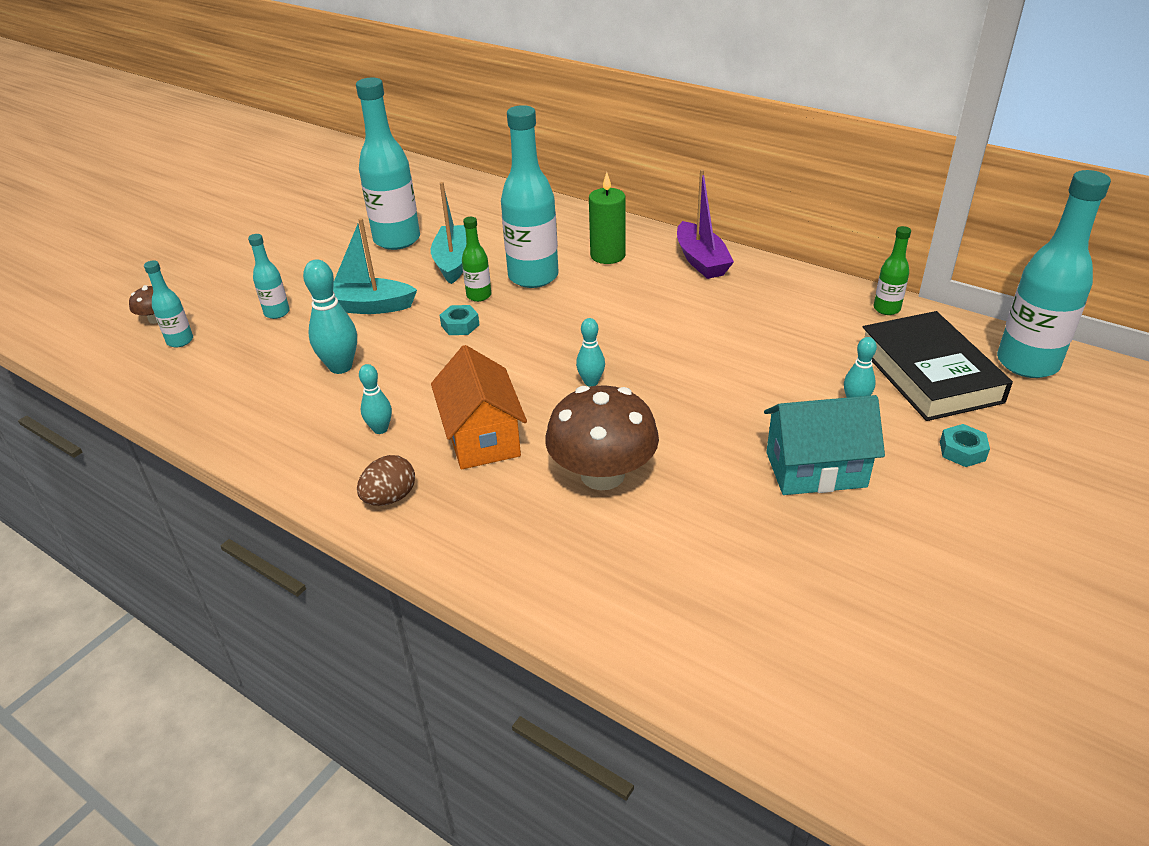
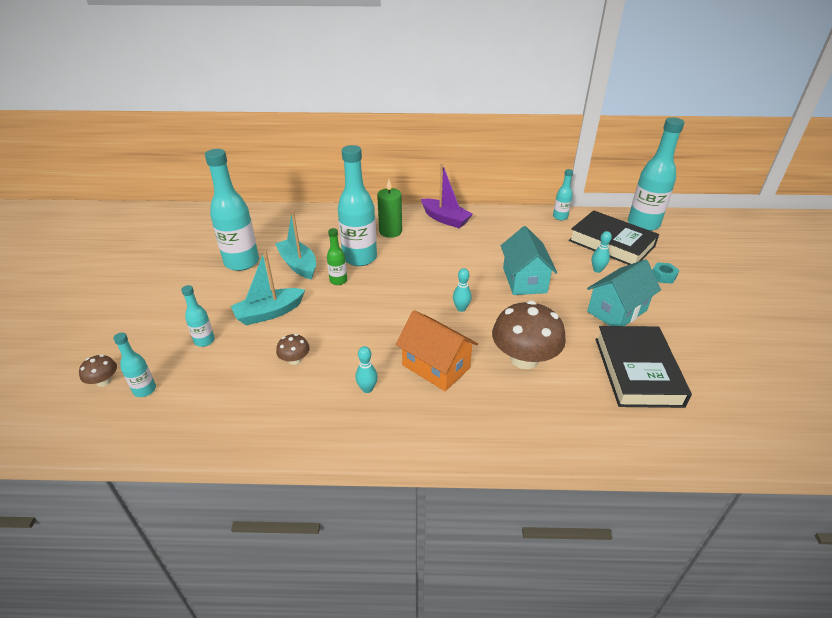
camera: 35 degrees left, 0 degrees up
turquoise bowling pin [303,259,357,374] -> brown mushroom [276,334,310,365]
brown egg [357,455,415,506] -> none
turquoise nut [440,305,479,335] -> none
green bottle [874,226,911,315] -> turquoise bottle [553,169,573,220]
none -> turquoise house [501,226,557,295]
none -> black book [595,326,692,408]

